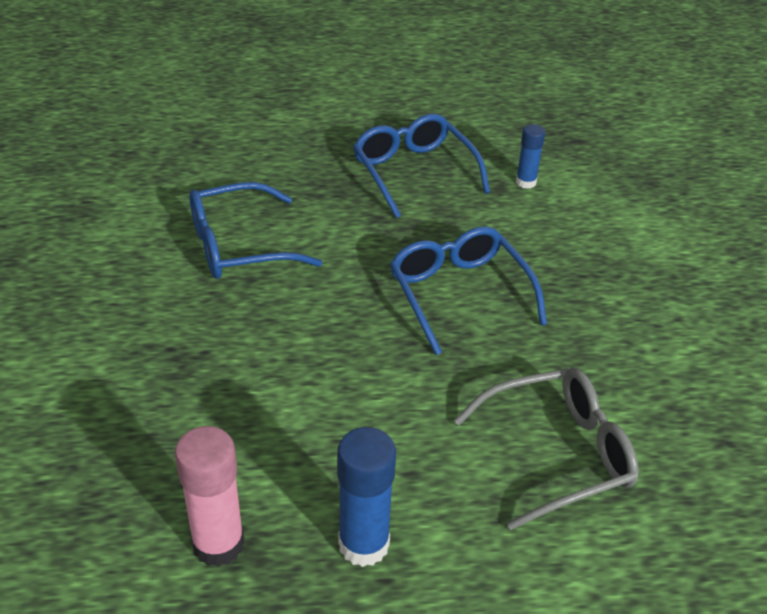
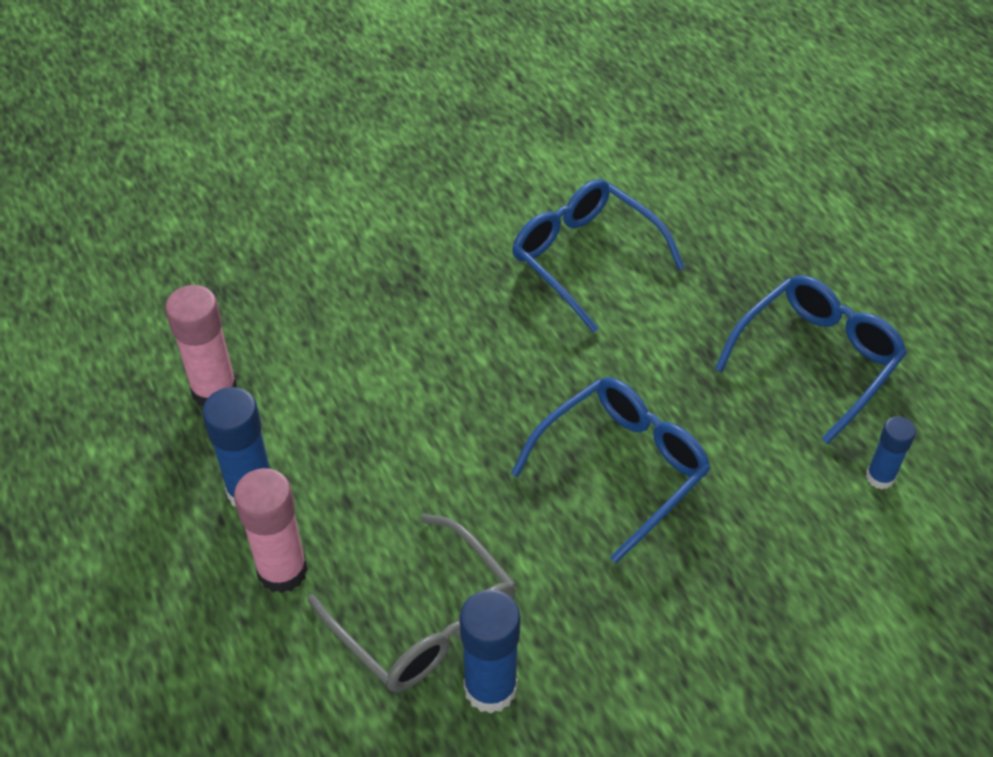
camera: 70 degrees right, 10 degrees up
none -> pink glue stick [234,468,308,593]
none -> blue glue stick [460,589,520,714]

